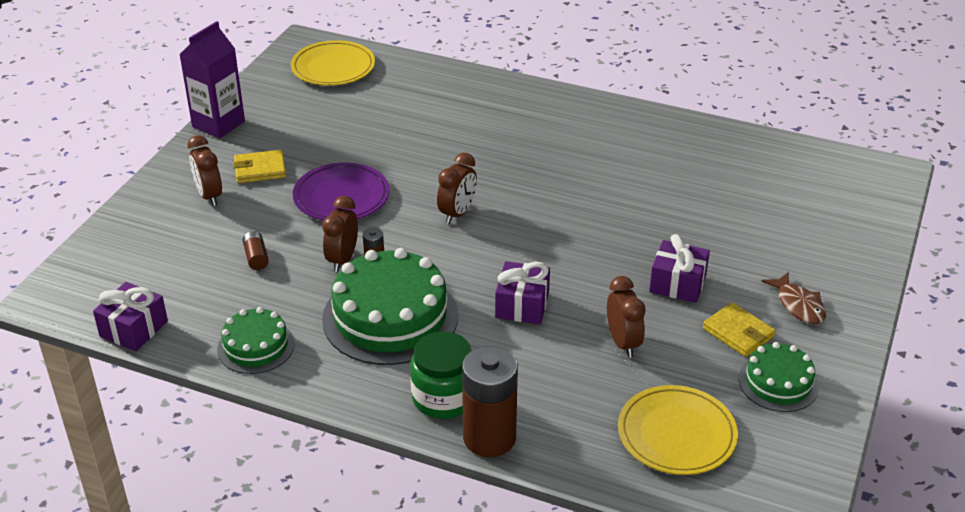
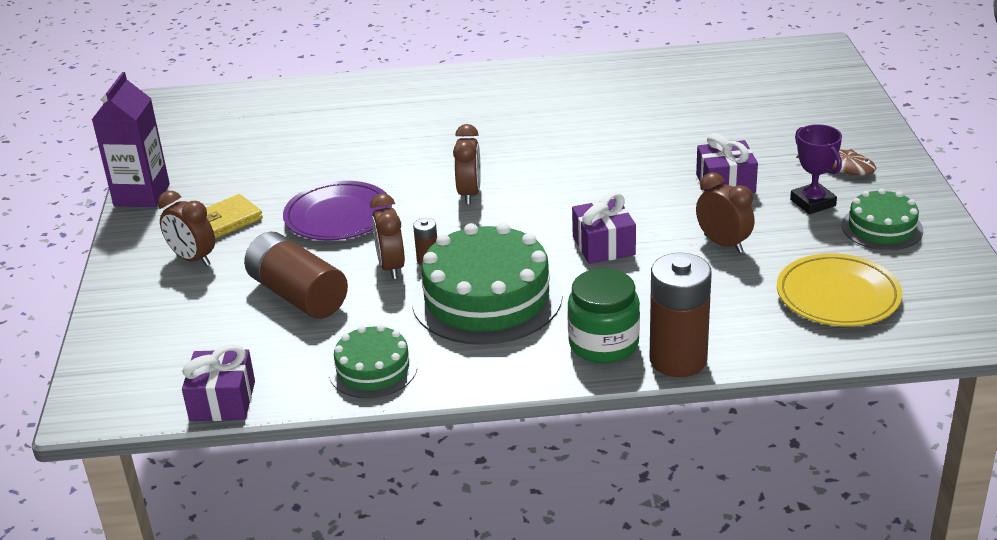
camera: 25 degrees left, 5 degrees down
brown battery [243,231,269,270] -> brown battery [244,232,348,319], size x2.27
yellow plate [291,40,375,86] -> none
yellow wallet [703,302,776,357] -> purple trophy [790,124,842,214]

